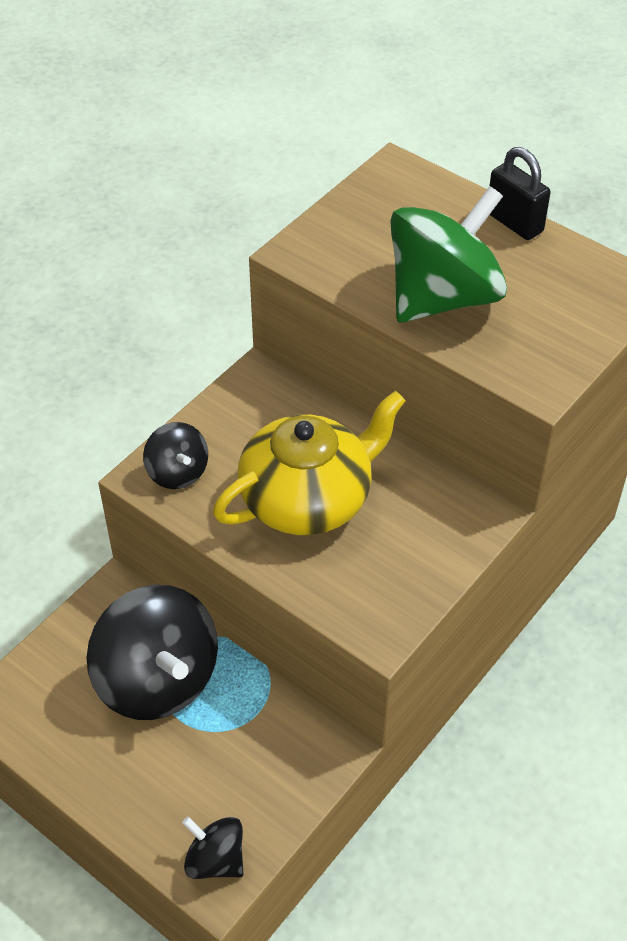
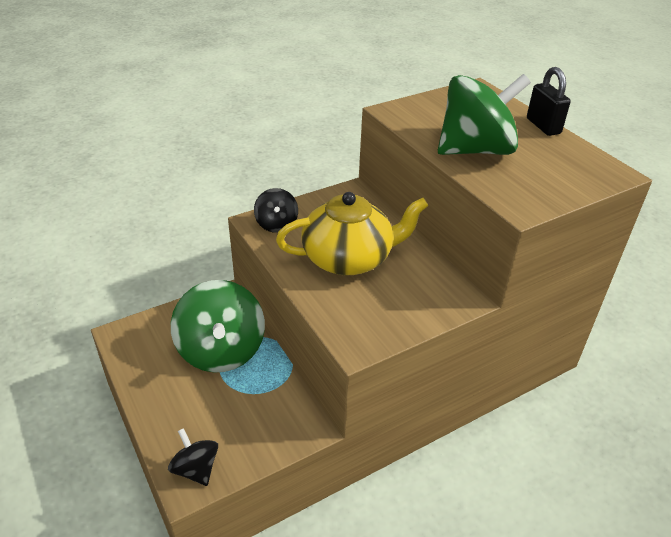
camera: 20 degrees right, 10 degrees down
black spinning top [87,584,218,720] -> green spinning top [171,280,265,373]

